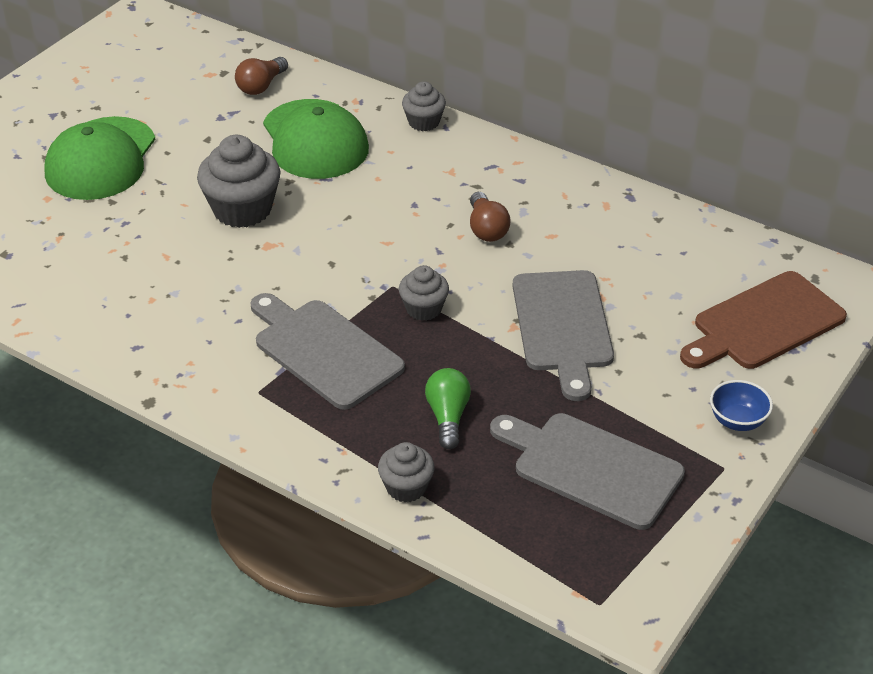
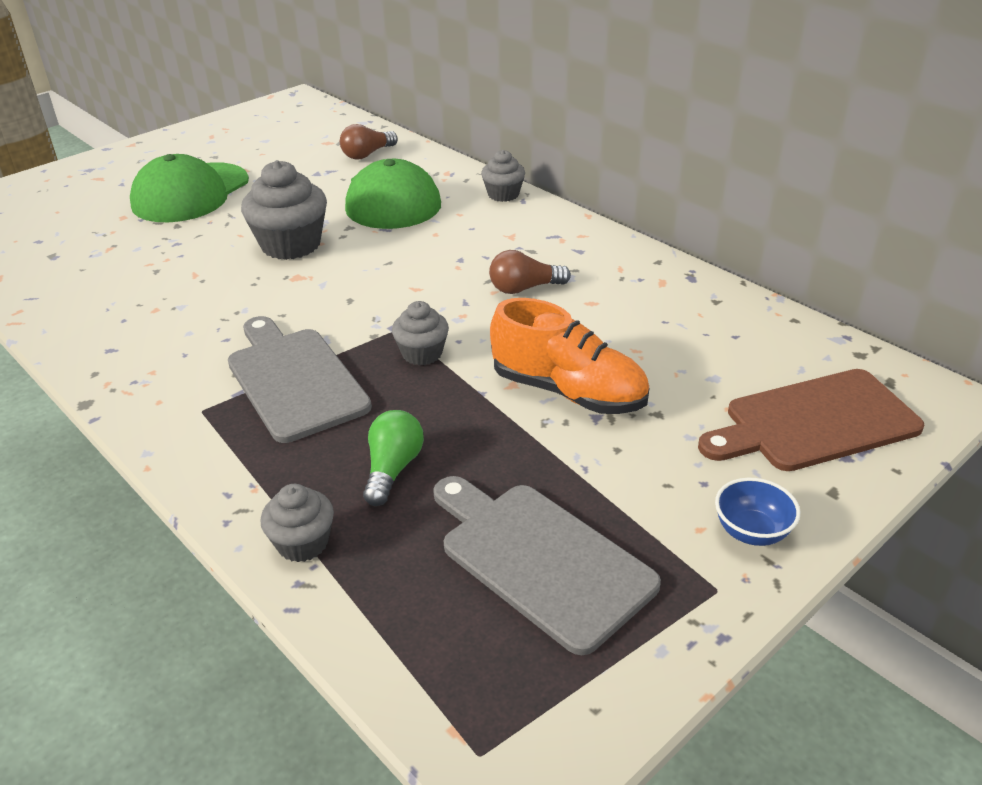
camera: 15 degrees right, 5 degrees down
brown light bulb [470,192,511,242] -> brown light bulb turned 75 degrees clockwise [489,250,571,294]
grey cutting board [513,270,614,401] -> orange shoe [490,298,649,414]

